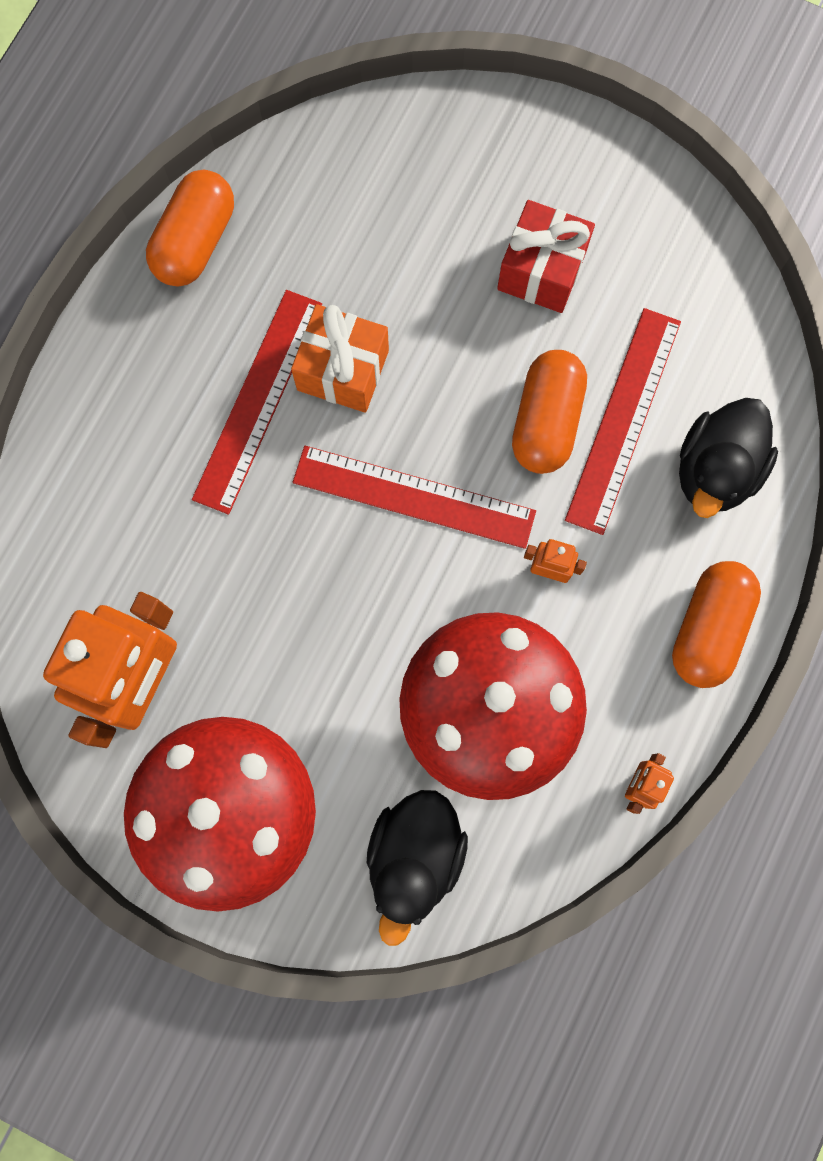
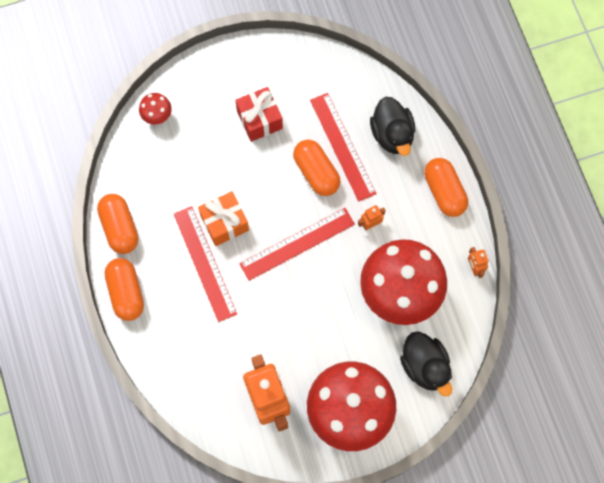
camera: 45 degrees left, 5 degrees down
none -> orange capsule [105,258,144,321]
none -> red mushroom [139,93,172,124]

